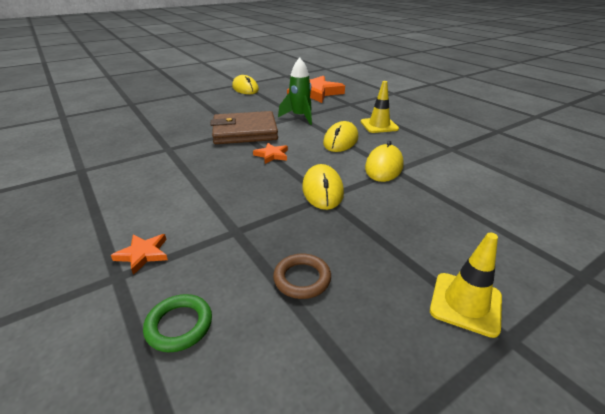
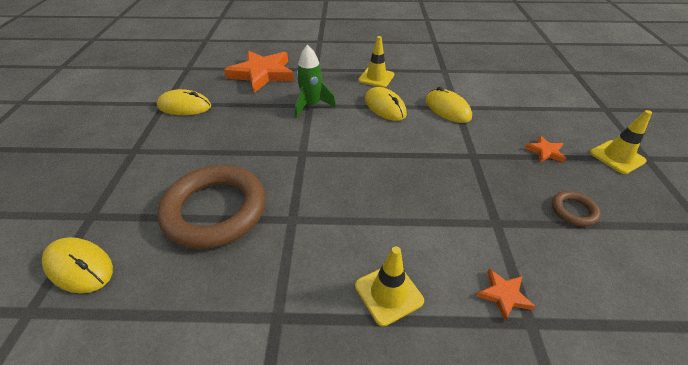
camera: 55 degrees left, 10 degrees up
green ring [143,294,212,352] -> none
brown wallet [210,111,278,144] -> none
orange star [253,143,288,164] -> orange star moved to [525,136,566,162]
yellow mouse [302,164,344,210] -> yellow mouse moved to [42,237,113,293]
none -> brown ring [157,165,266,249]
none -> yellow traffic cone [355,246,424,327]

